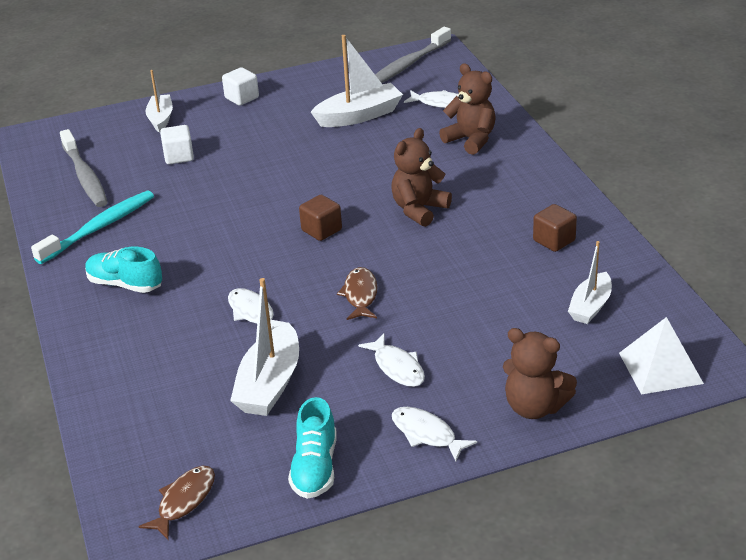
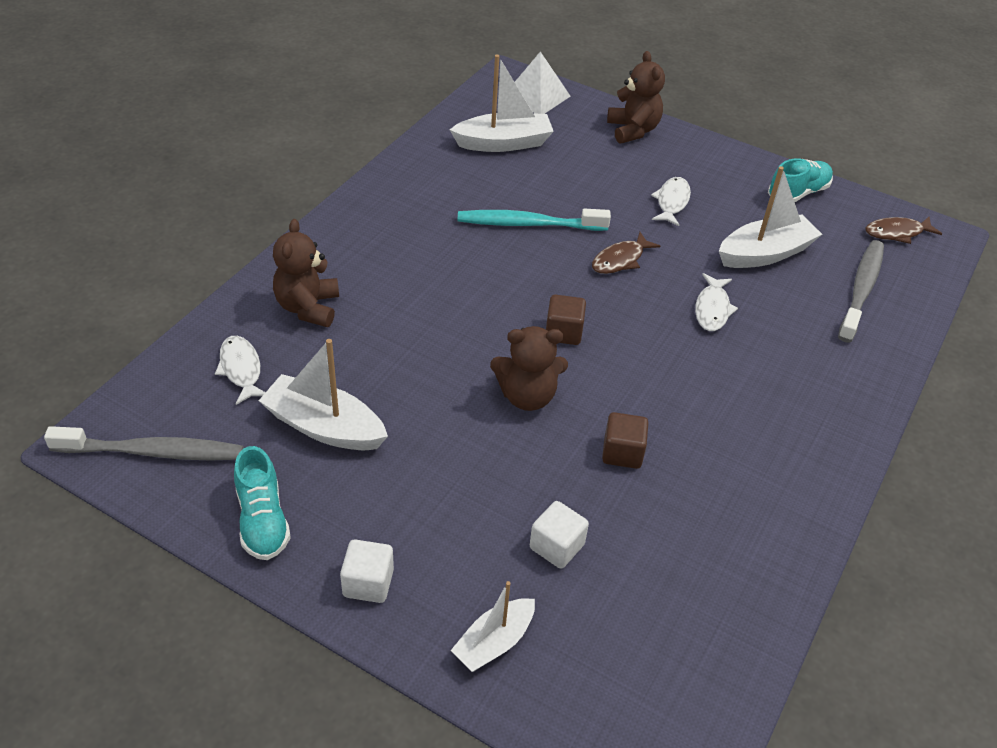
camera: 135 degrees left, 10 degrees up
turquoise toothbrush [31,190,154,264] -> turquoise toothbrush moved to [458,208,611,231]
grey toothbrush [60,129,108,207] -> grey toothbrush moved to [838,240,884,342]
turquoise shoe [85,247,162,293] -> turquoise shoe moved to [234,446,291,560]
brown teddy bear [391,128,452,227] -> brown teddy bear moved to [490,326,568,411]
white fish [392,407,477,462] -> none
brown cube [533,204,577,252] -> brown cube moved to [602,412,648,469]
white boat [568,241,612,324] -> white boat [450,55,554,152], size x1.55

